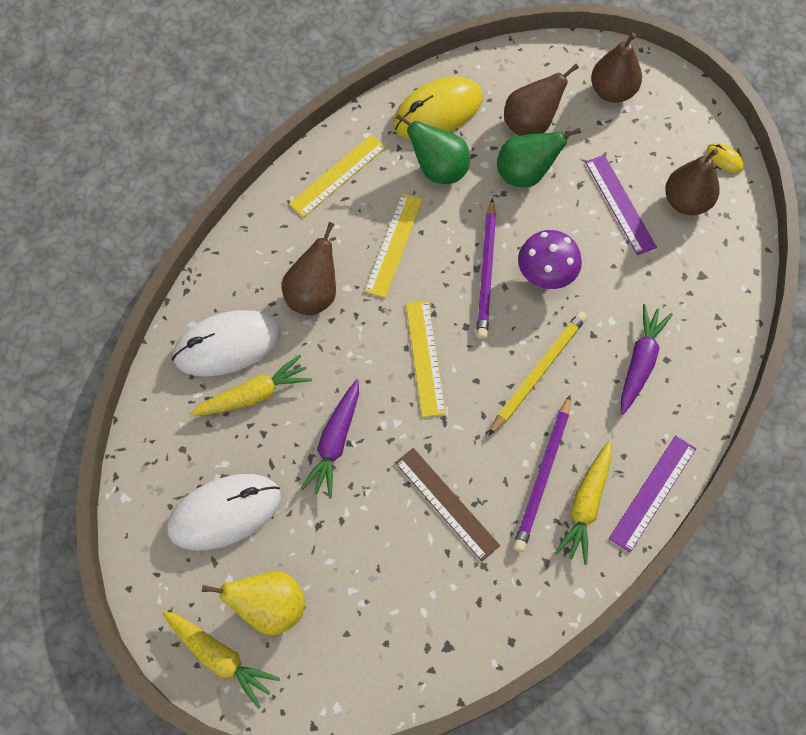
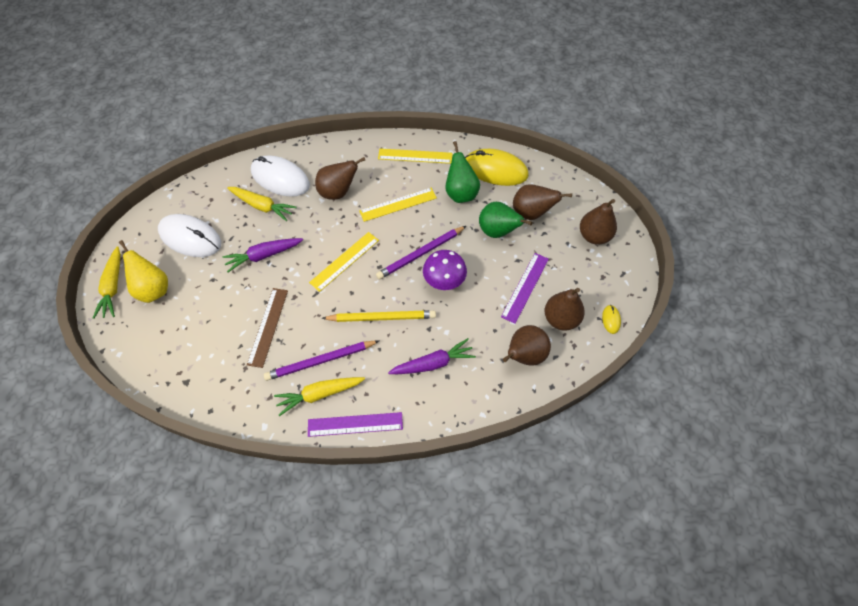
camera: 50 degrees right, 5 degrees down
none -> brown pear [503,325,551,366]

